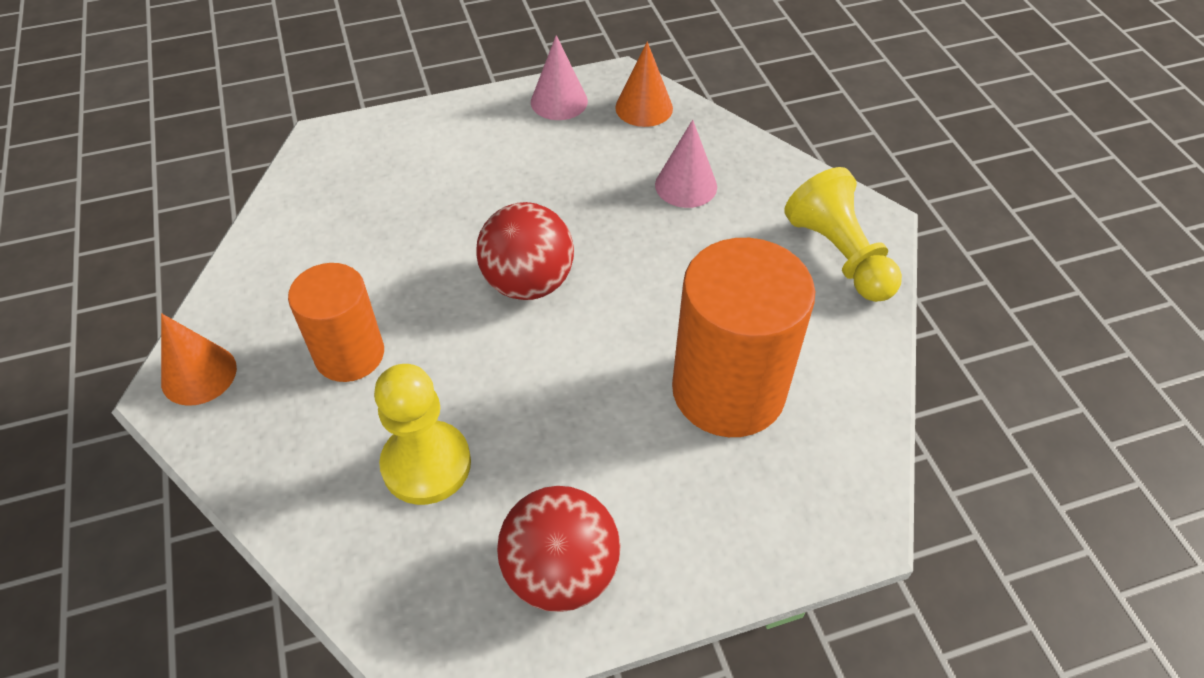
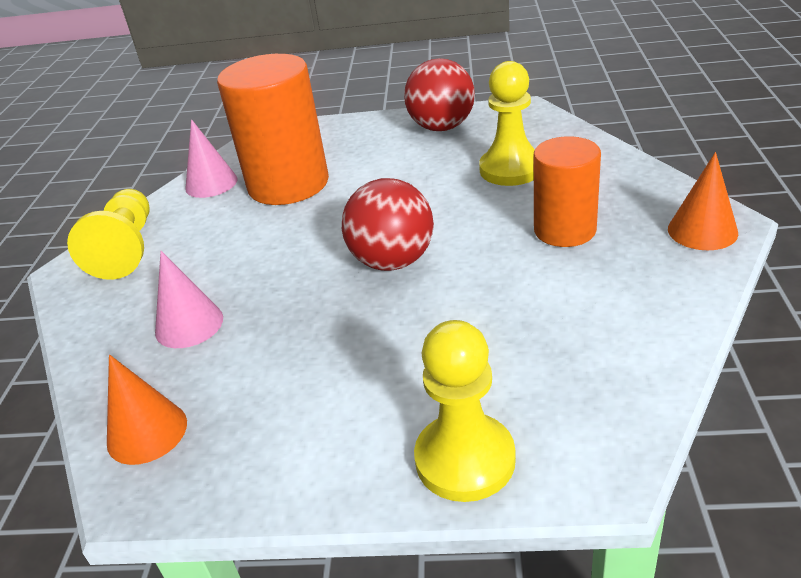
camera: 155 degrees left, 15 degrees down
pink cone [531,35,588,120] -> pink cone moved to [185,119,237,198]
none -> yellow pawn [414,320,516,502]

